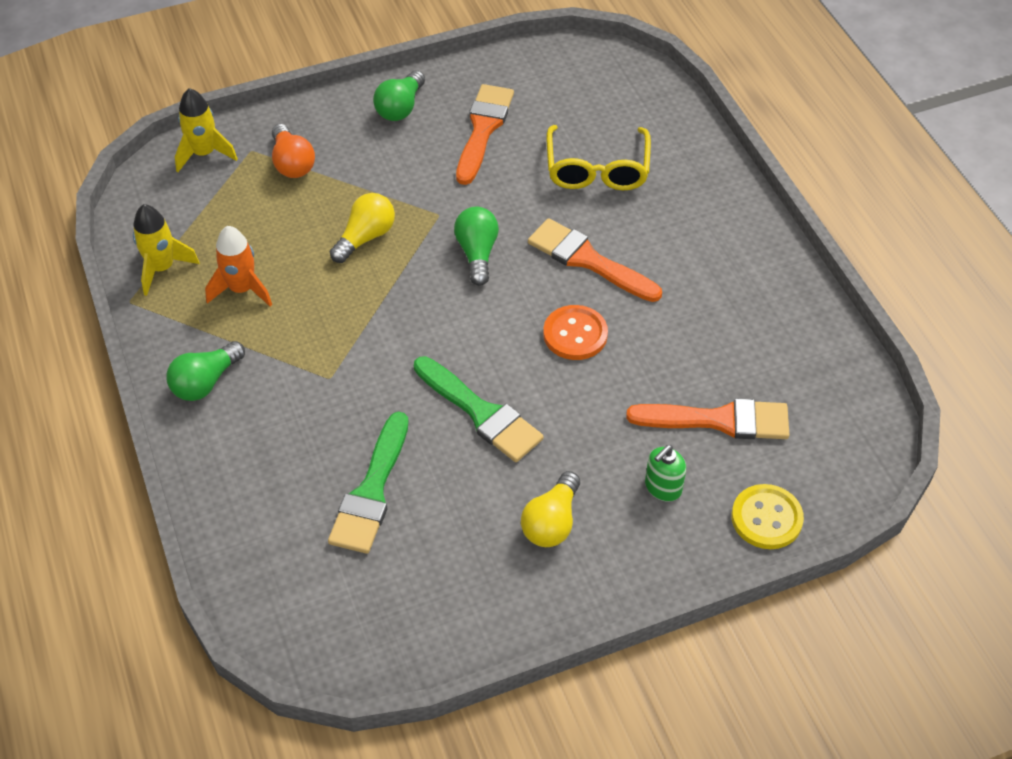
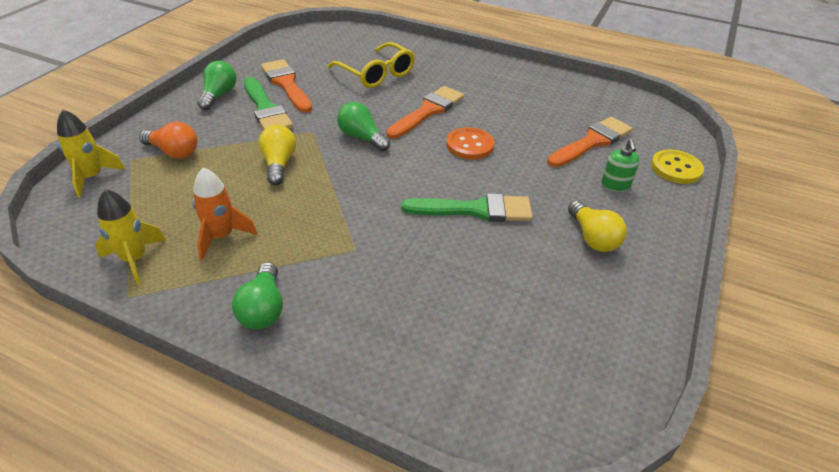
camera: 45 degrees left, 10 degrees down
green brush [328,412,408,554] -> green brush moved to [244,77,293,129]
green light bulb [373,70,425,121] -> green light bulb turned 150 degrees counterclockwise [197,61,236,110]
orange brush [528,218,662,302] -> orange brush turned 135 degrees clockwise [386,86,464,139]

